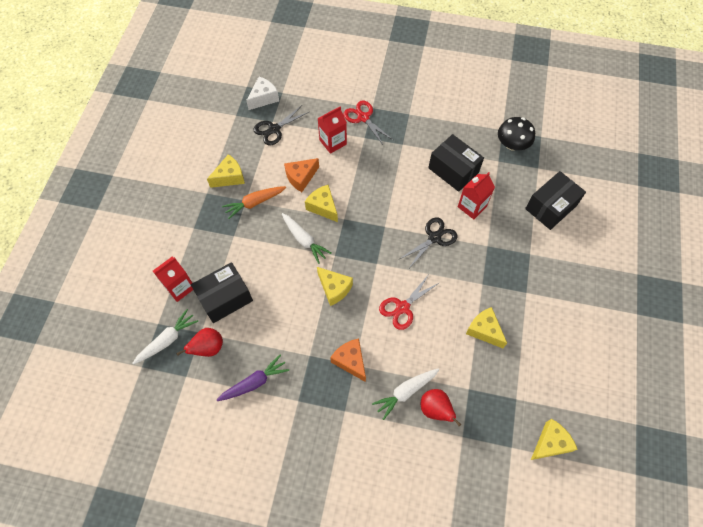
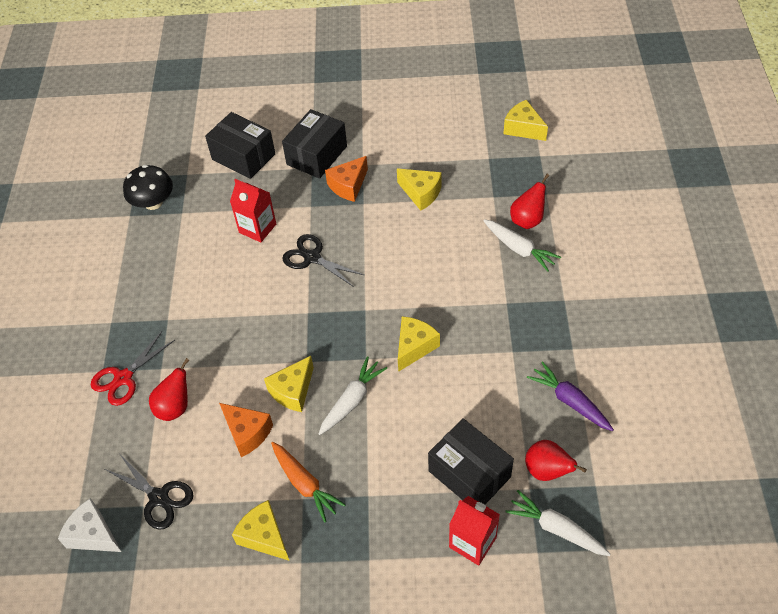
camera: 100 degrees left, 10 degrees down
red carton [318,107,347,154] -> red pear [149,358,189,421]
orange cheese [330,338,366,382] -> orange cheese moved to [325,156,368,202]
red scissors [379,273,440,330] -> none
black box [428,134,484,192] -> black box moved to [282,109,347,179]
yellow cheese [466,307,507,348] -> yellow cheese turned 90 degrees counterclockwise [397,168,442,211]

